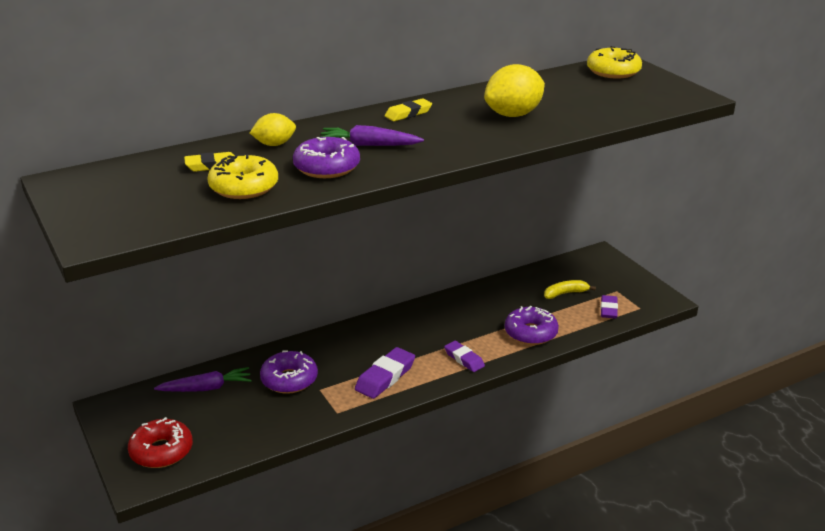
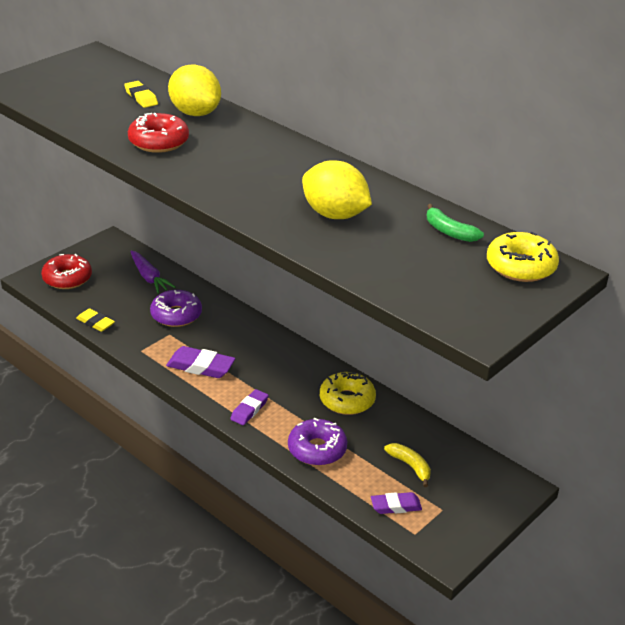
camera: 70 degrees right, 5 degrees up
yellow donut [207,154,278,199] -> yellow donut moved to [320,372,376,415]
yellow lemon [250,113,296,146] -> yellow lemon [168,64,221,116], size x1.68
purple donut [293,137,360,178] -> red donut [128,113,189,153]
purple carrot [321,125,424,146] -> none
yellow eraser [385,98,432,121] -> yellow eraser moved to [76,309,115,332]
none -> green banana [427,204,484,242]

